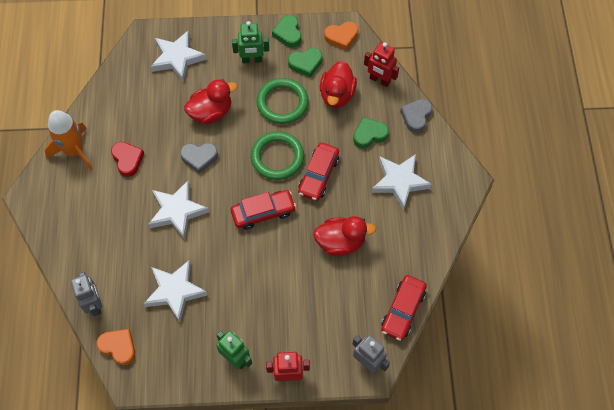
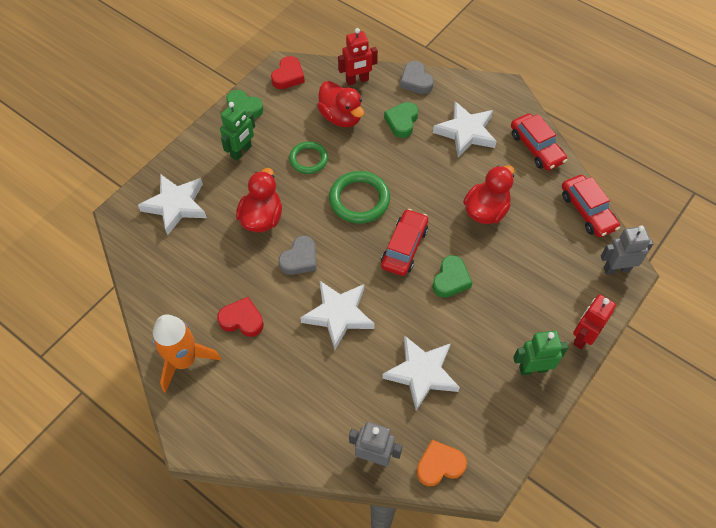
camera: 50 degrees left, 5 degrees down
green ring [256,78,309,124] -> green ring [289,141,328,174], size x0.66
green heart [288,48,322,77] -> green heart moved to [432,255,472,298]
red car [298,143,339,201] -> red car moved to [511,113,567,170]
orange heart [324,22,358,50] -> red heart [271,56,305,89]

